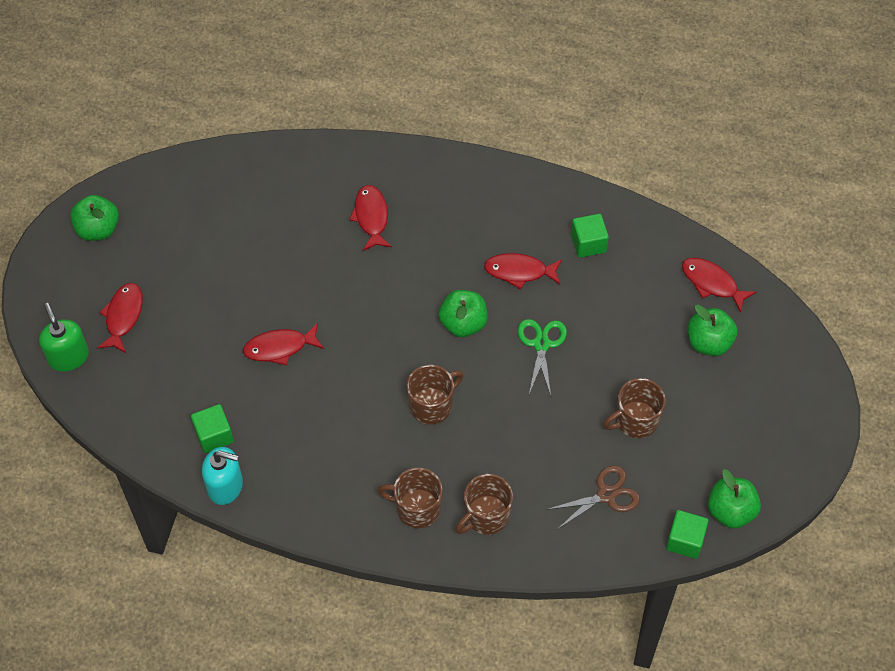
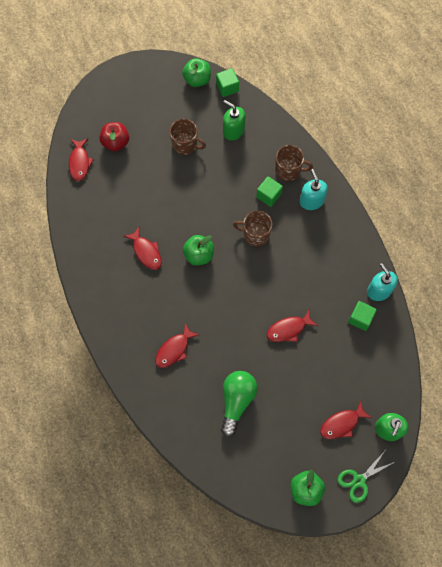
camera: 130 degrees left, 10 degrees up
red fish [243,323,324,365] -> red fish turned 120 degrees clockwise [267,310,317,342]
brown mug [377,467,442,528] -> turquoise soap dispenser [300,169,328,210]
green scissors [518,319,567,396] -> green scissors moved to [337,451,394,503]
brown scissors [546,465,640,529] -> green soap dispenser [223,100,245,141]
green cube [571,214,609,258] -> green cube moved to [256,177,283,207]
green apple [688,305,738,356] -> red apple [99,122,129,151]
none -> green light bulb [221,371,258,437]

